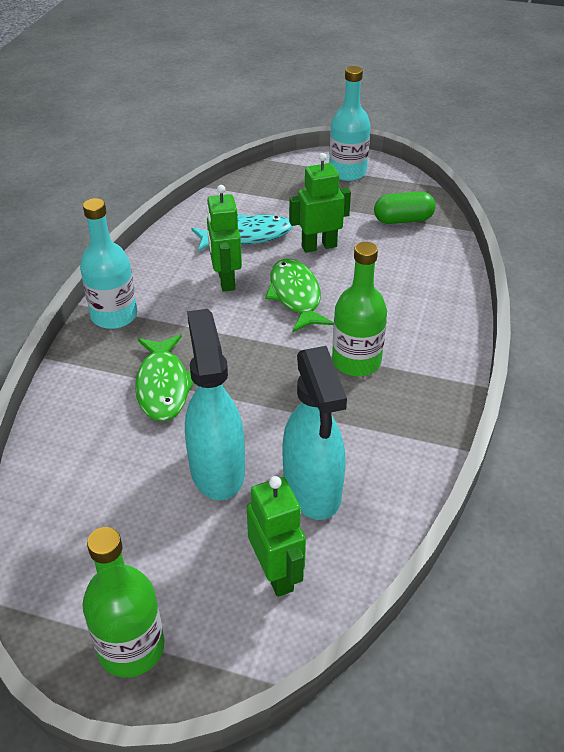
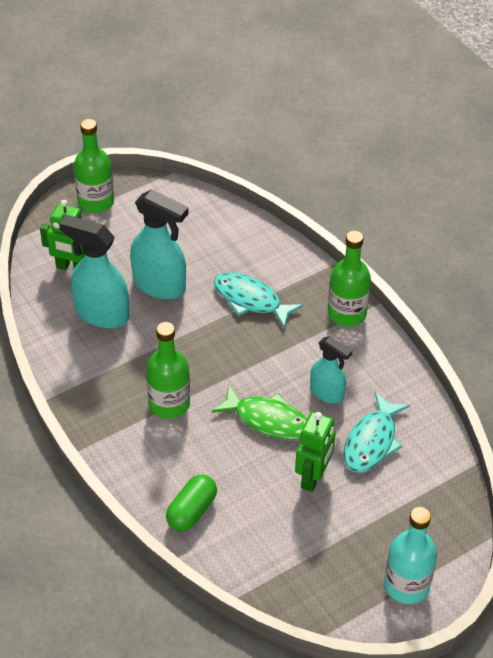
camera: 130 degrees right, 5 degrees up
turquoise bottle [80,198,137,329] -> green bottle [328,231,371,326]
green fish [135,335,194,422] -> turquoise fish [214,272,303,329]
green robot [206,185,242,292] -> turquoise spray bottle [310,336,352,404]
green capsule [374,192,436,224] -> green capsule moved to [166,474,217,531]

